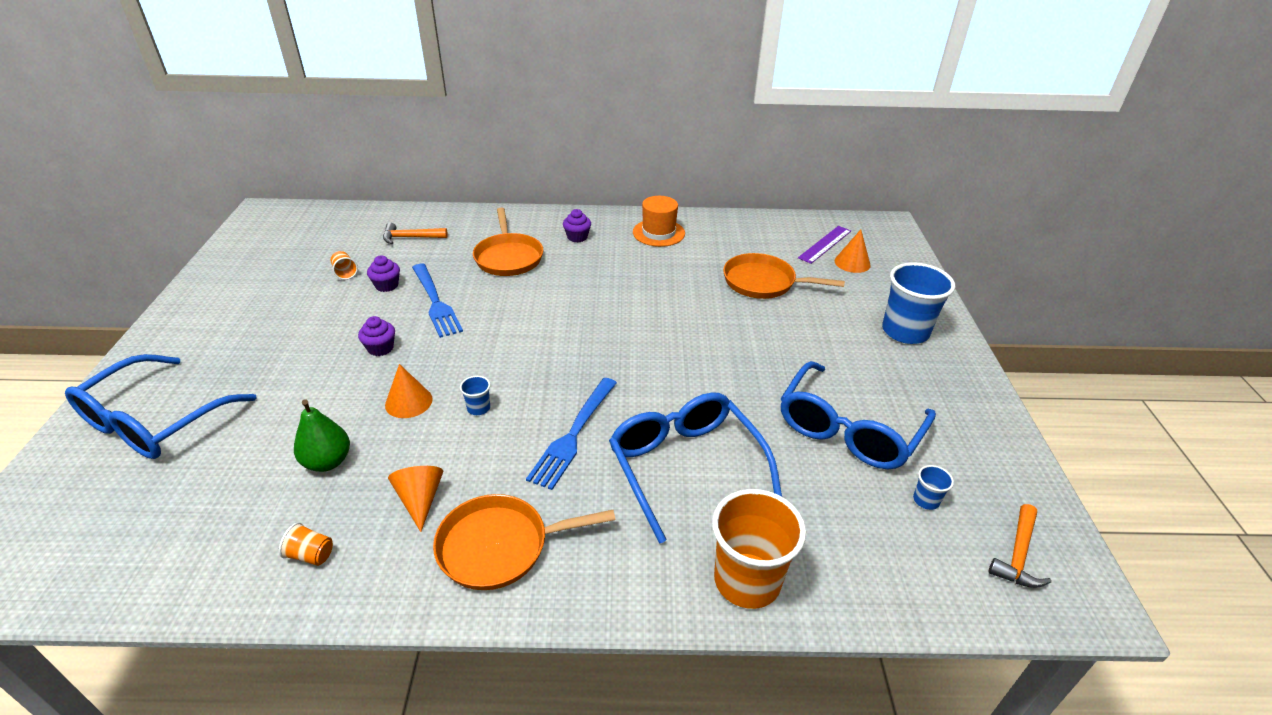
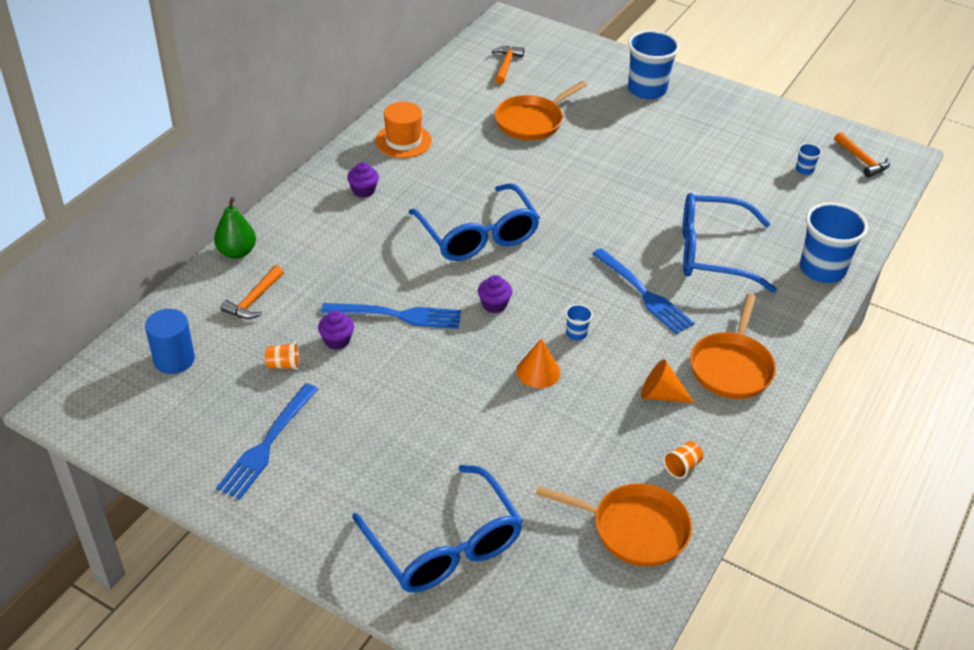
camera: 60 degrees left, 5 degrees up
green pear [294,399,350,472] -> green pear moved to [214,197,256,259]
purple cupcake [358,316,395,356] -> purple cupcake moved to [478,275,512,313]
orange pan [473,208,543,276] -> orange pan moved to [536,483,692,567]
orange cup [712,489,806,609] -> blue cup [800,202,868,283]
blue glasses [781,361,936,469] -> blue glasses moved to [409,183,540,261]
purple ruler [798,226,851,264] -> orange hammer [492,46,524,84]
orange cone [835,230,871,273] -> none
none -> blue cylinder [145,309,195,374]
none -> blue fork [216,383,318,499]

